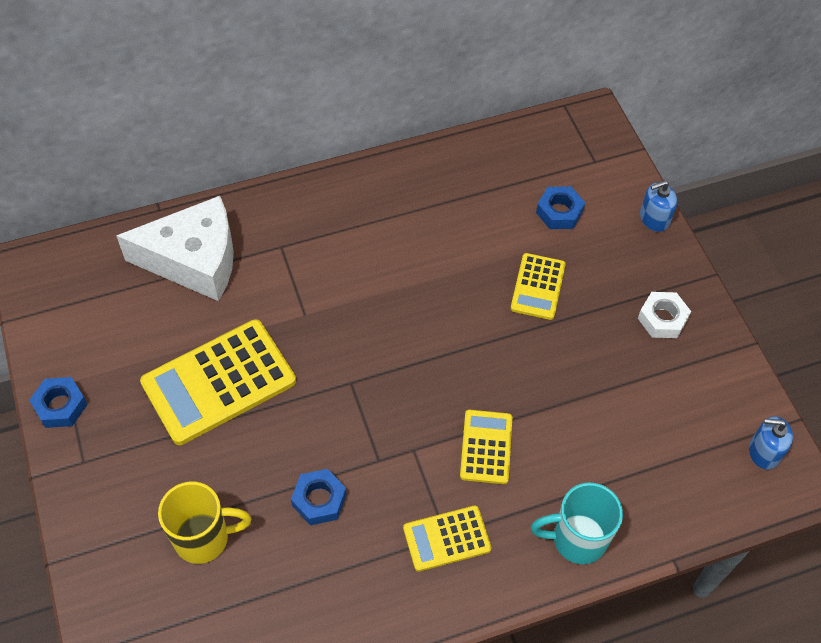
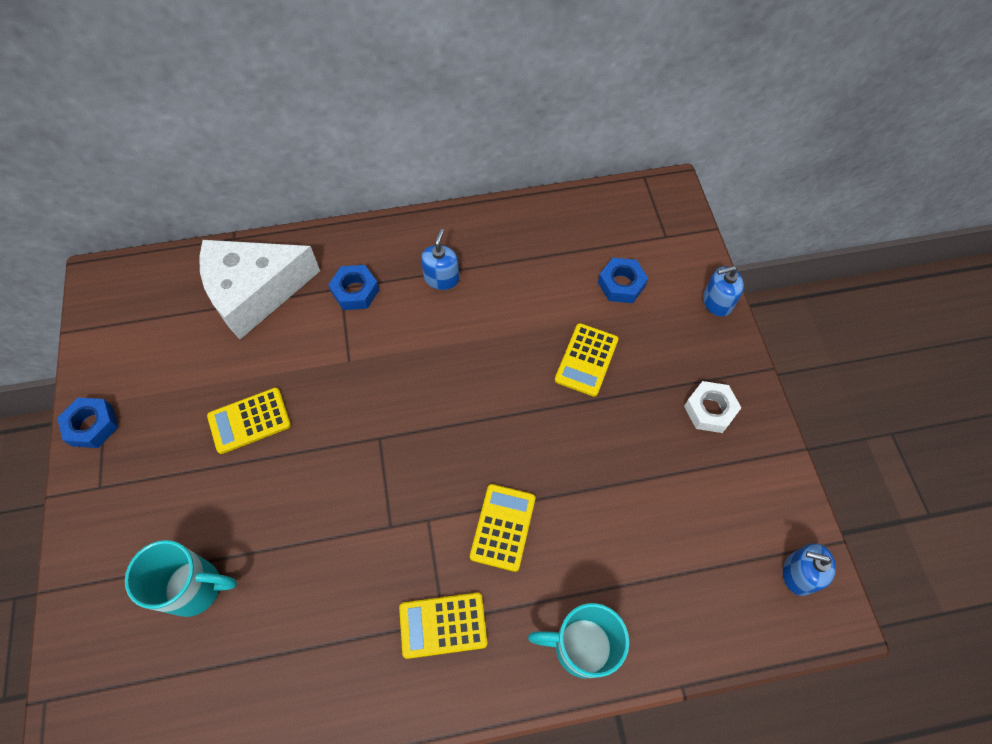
camera: 10 degrees right, 5 degrees up
white cheese [116,196,234,301] -> white cheese turned 150 degrees clockwise [199,240,320,339]
yellow calculator [140,319,296,445] -> yellow calculator [207,388,291,454], size x0.55
yellow mug [158,482,251,564] -> turquoise mug [125,540,237,617]
blue nut [291,469,347,525] -> blue nut moved to [328,265,379,310]
none -> blue soap dispenser [421,229,460,290]

